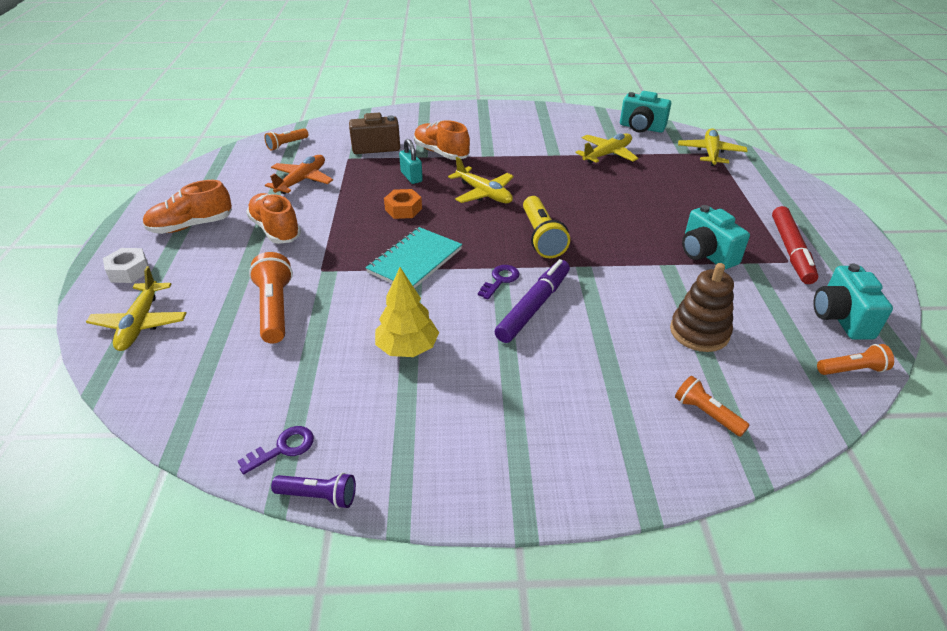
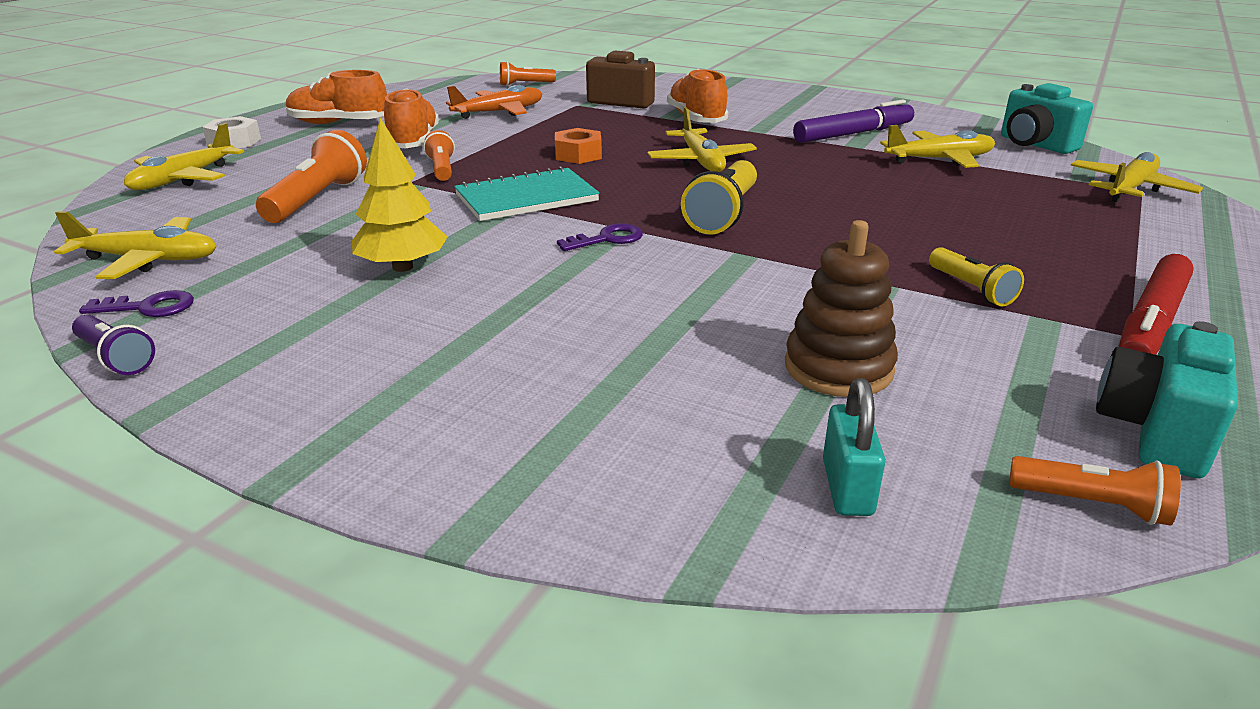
camera: 30 degrees right, 10 degrees down
turquoise padlock [399,139,423,184] -> turquoise padlock moved to [823,378,885,516]
purple marker [495,259,570,343] -> purple marker moved to [793,100,914,143]
orange flashlight [675,376,750,437] -> orange flashlight moved to [423,130,455,181]
turquoise camera [682,205,750,269] -> yellow flashlight [929,247,1024,306]
none -> yellow plane [54,211,217,279]

